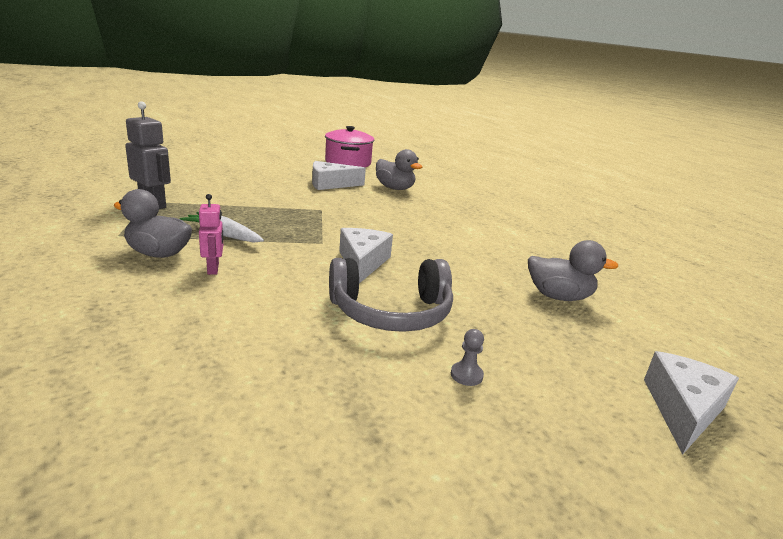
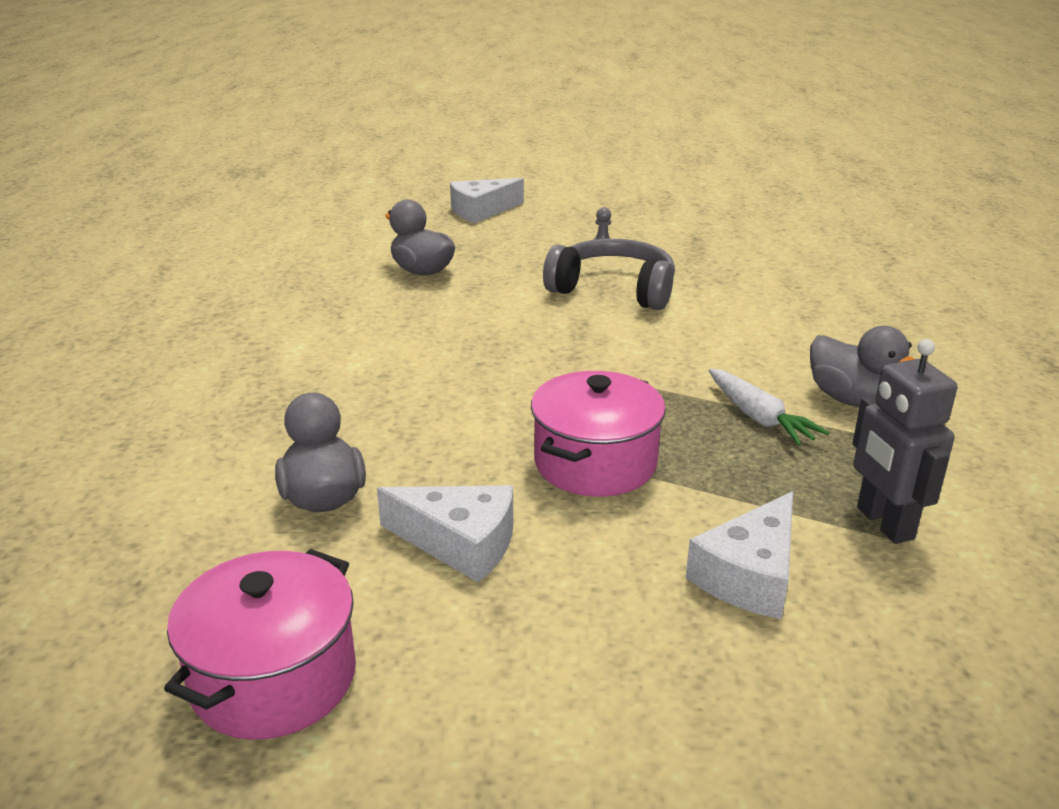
camera: 145 degrees left, 5 degrees up
pink robot [199,194,223,275] -> none
white cheese [339,228,393,283] -> white cheese moved to [686,491,793,619]
none -> pink pot [531,371,666,497]

